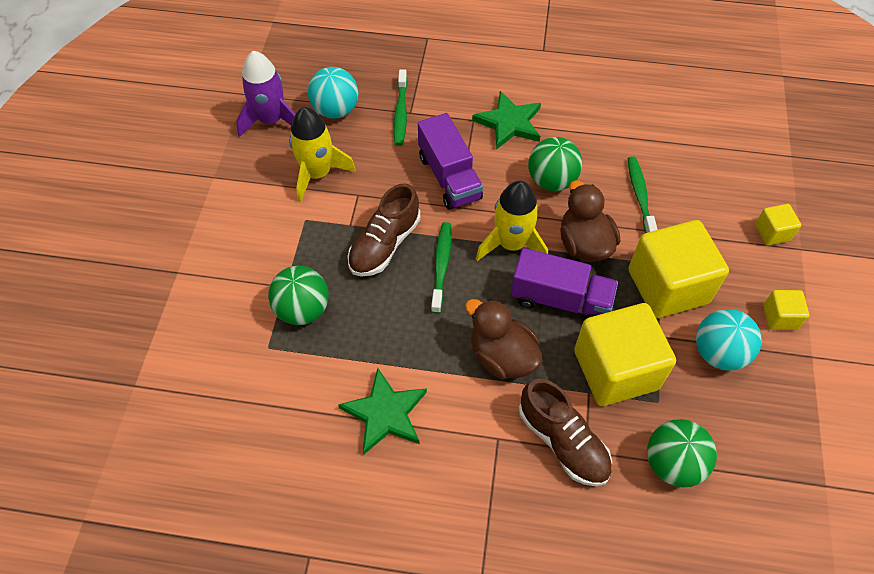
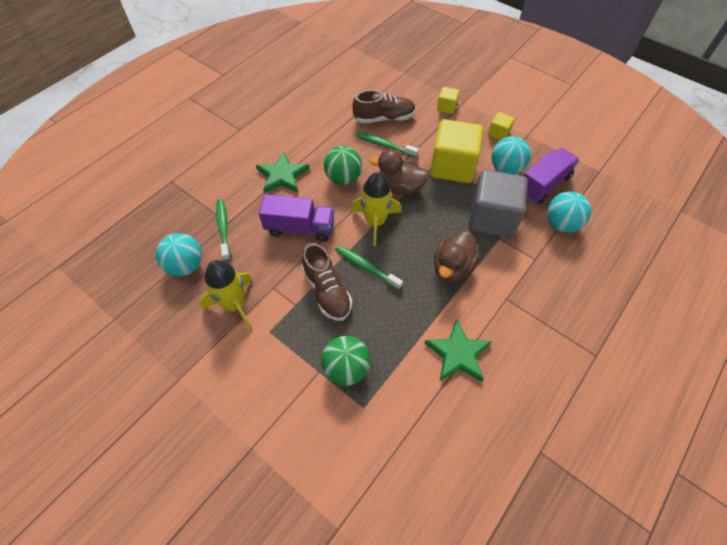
camera: 60 degrees left, 0 degrees up
purple rocket [236,51,295,137] -> none
green toothbrush [394,69,408,146] -> green toothbrush turned 135 degrees counterclockwise [216,199,230,261]
brown duck [465,299,543,379] -> brown duck turned 45 degrees counterclockwise [434,231,480,283]
purple truck [511,248,618,319] -> purple truck moved to [523,148,579,204]
brown shoe [519,379,612,487] -> brown shoe moved to [352,90,416,123]
yellow cube [574,303,676,406] -> grey cube [468,170,528,238]
green ball [647,419,717,487] -> turquoise ball [547,191,591,233]

